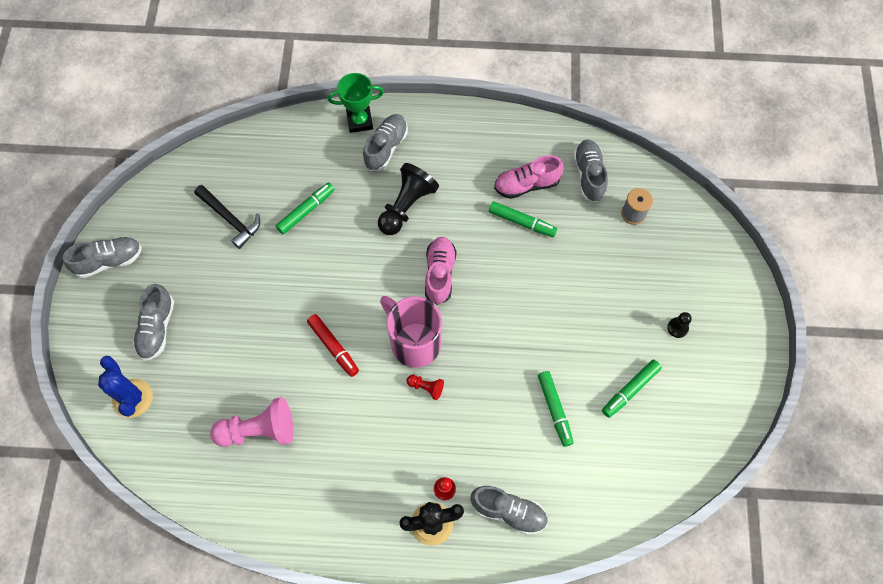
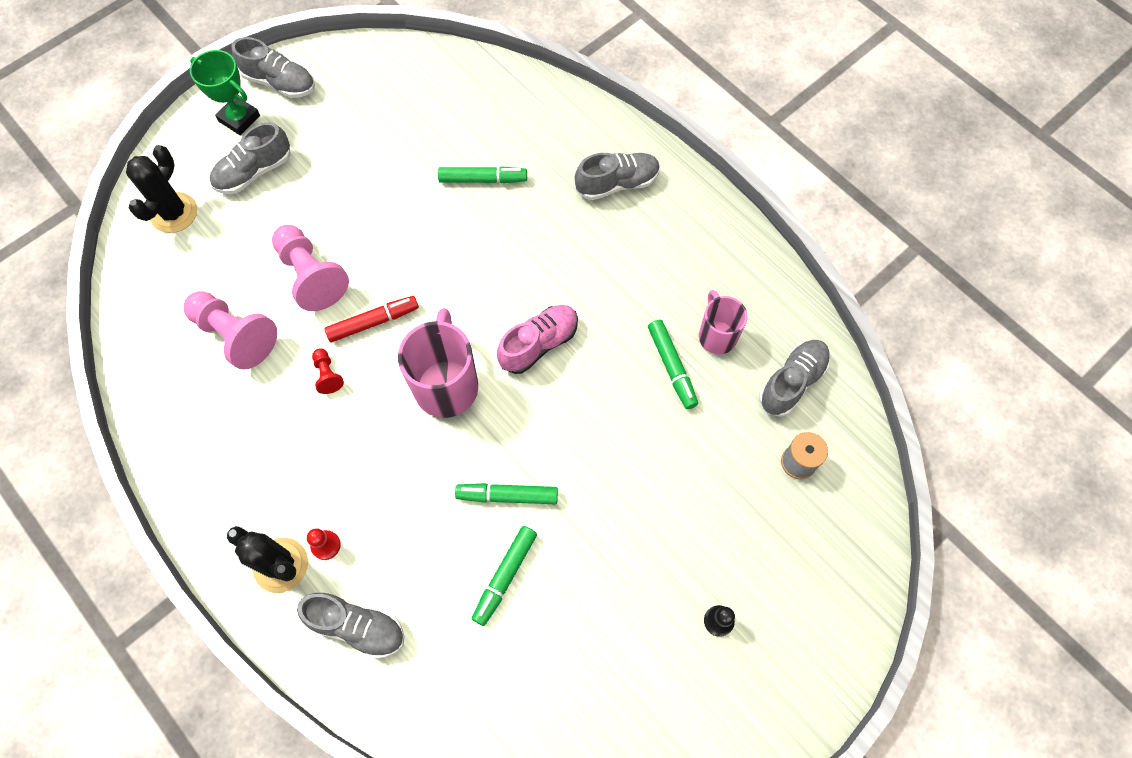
camera: 45 degrees right, 0 degrees up
blue cactus [98,356,153,418] -> black cactus [126,145,197,233]
black hammer [194,185,260,249] -> none
red marker [307,314,359,377] -> red marker turned 120 degrees counterclockwise [325,296,419,342]
green trophy [328,73,384,133] -> green trophy moved to [190,50,260,135]
black pawn [378,163,439,235] -> none
red pawn [407,375,444,400] -> red pawn moved to [312,348,344,394]
grey shoe [470,486,548,535] -> grey shoe turned 45 degrees counterclockwise [297,593,404,659]
pink shoe [494,155,564,199] -> pink mug [699,290,748,354]
green marker [602,360,662,418] -> green marker moved to [455,483,558,504]
none -> pink pawn [272,225,349,311]

